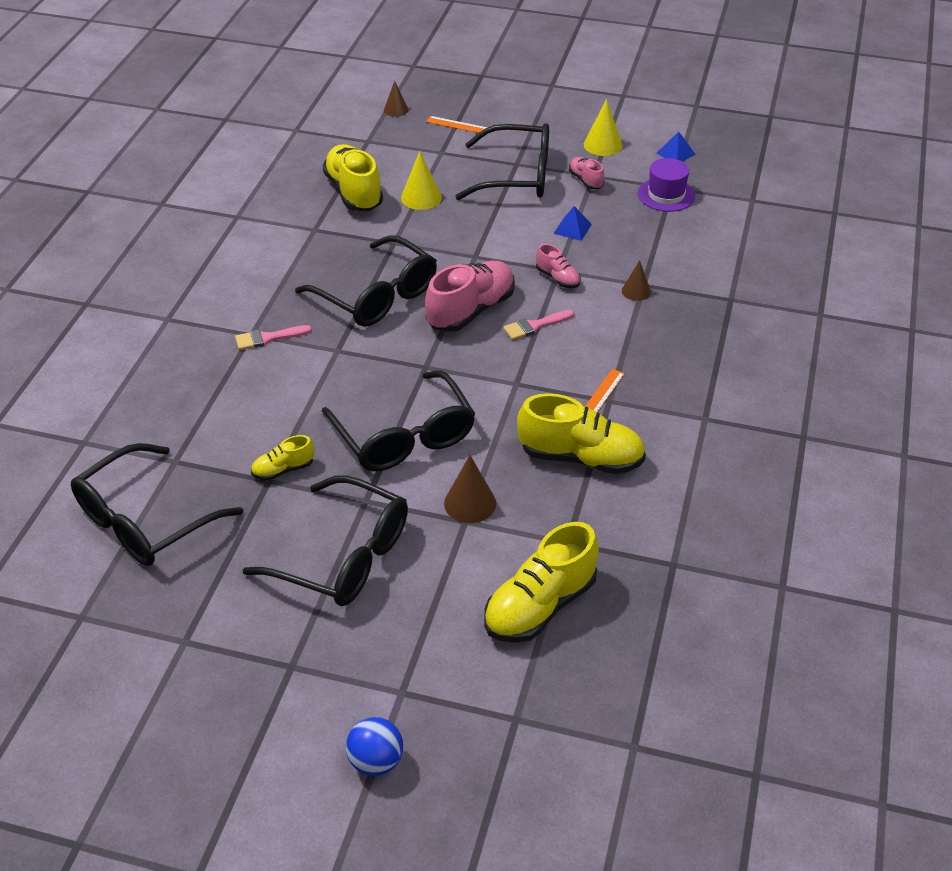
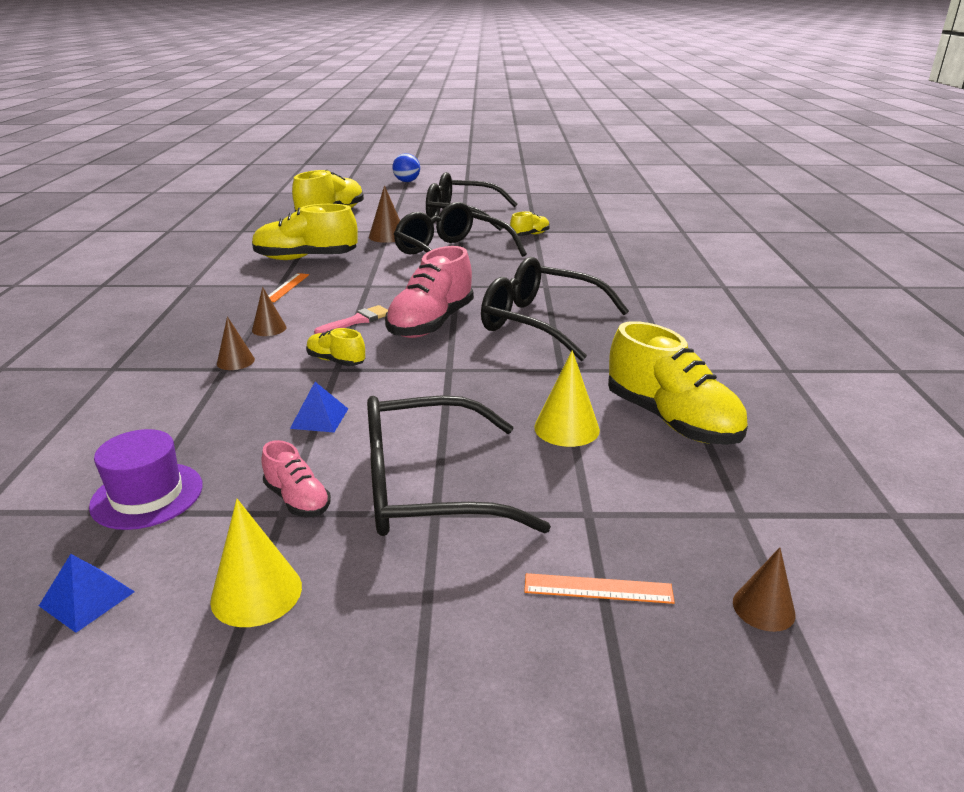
camera: 165 degrees right, 15 degrees down
black glasses [71,443,243,566] -> none
pink brush [235,325,312,350] -> none
pink shoe [536,244,581,288] -> yellow shoe [306,328,365,366]
none -> brown cone [252,287,287,336]

